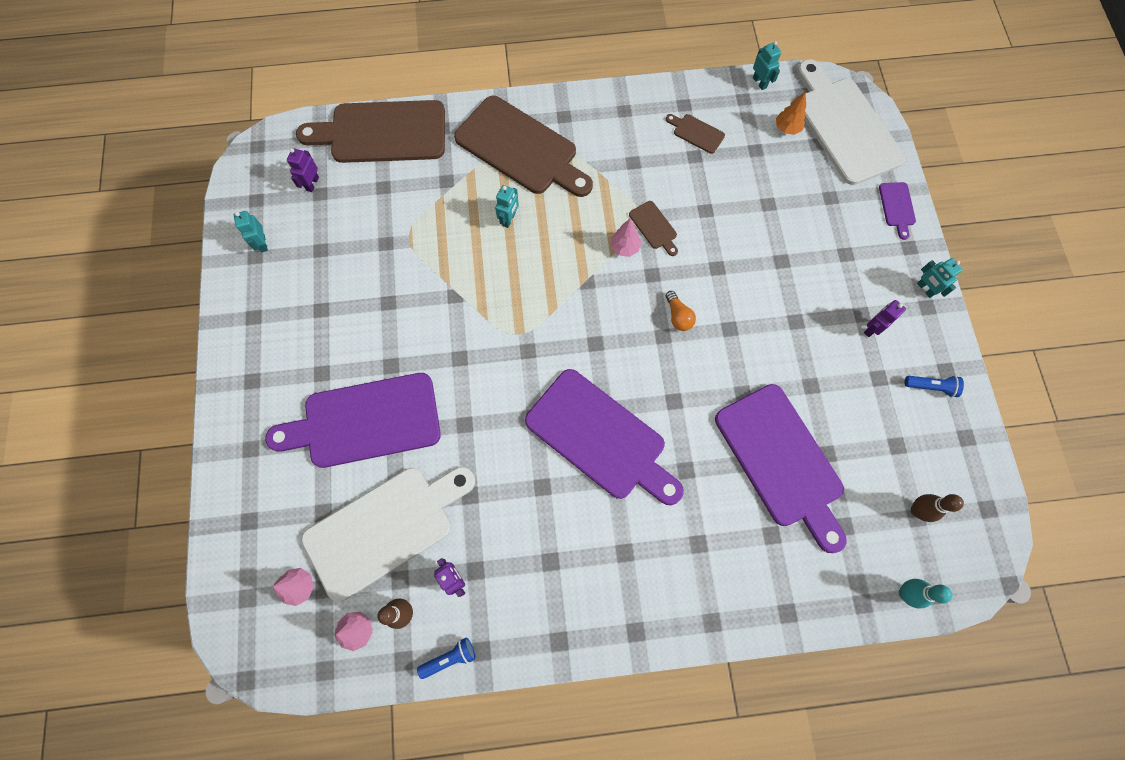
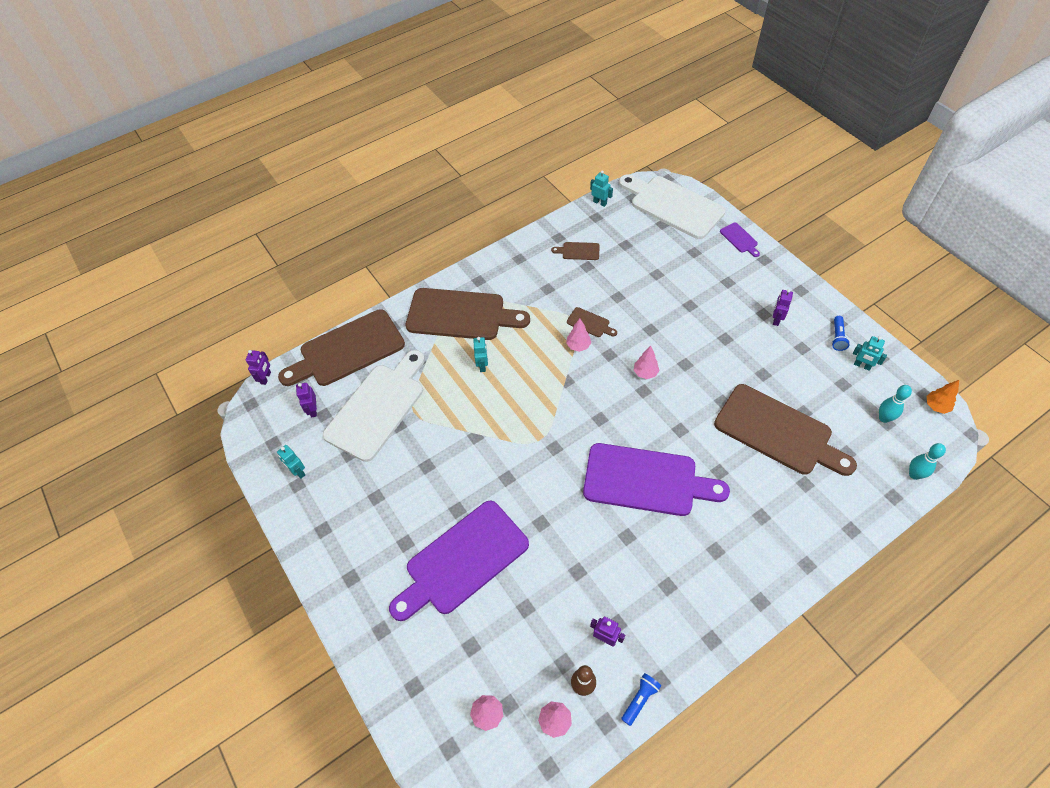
camera: 25 degrees left, 15 degrees down
white cutting board [301,467,475,602] -> white cutting board moved to [323,350,425,462]
orange light bulb [666,291,696,331] -> pink tree [634,346,660,379]
purple cutting board [715,384,847,553] -> brown cutting board [714,384,857,476]
orange tree [776,91,806,135] -> orange tree moved to [927,380,959,414]
blue flashlight [905,376,964,398] -> blue flashlight turned 120 degrees clockwise [831,316,850,351]
brown bowling pin [911,494,964,522] -> turquoise bowling pin [879,385,912,423]
turquoise robot [917,258,963,298] -> turquoise robot moved to [853,336,887,371]
none -> purple robot [246,350,271,385]

